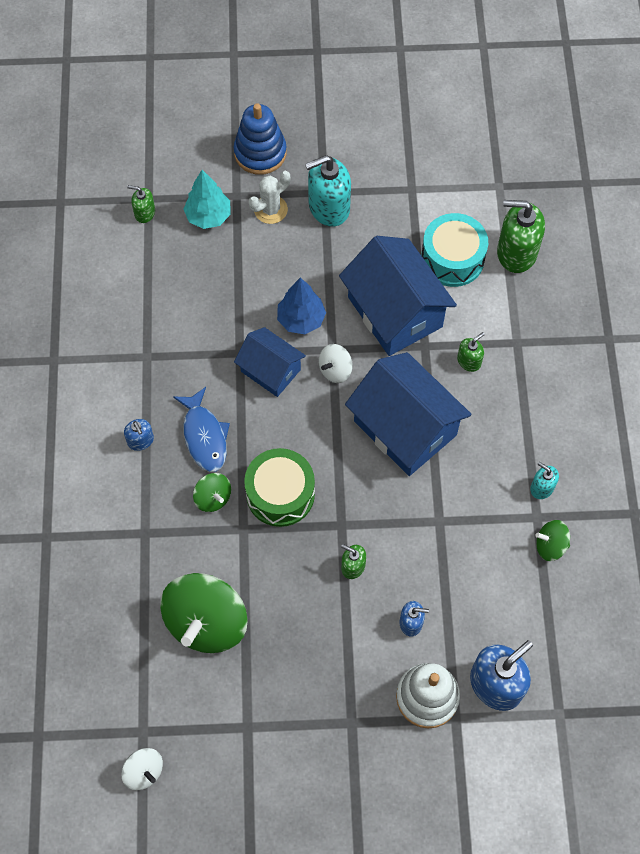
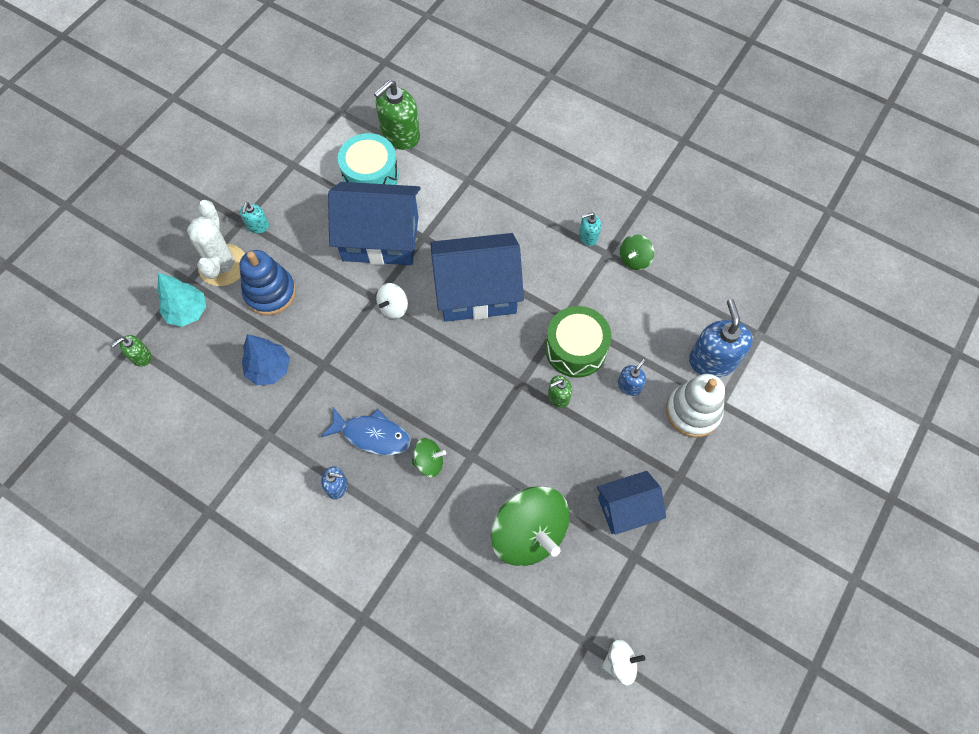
camera: 55 degrees left, 0 degrees up
blue stacking toy [234,103,287,175] -> blue stacking toy moved to [240,250,296,315]
blue house [234,327,306,397] -> blue house moved to [597,471,666,535]
green drum [244,448,315,527] -> green drum moved to [545,306,612,378]
white cactus [249,171,290,224] -> white cactus [187,200,245,286], size x1.52
blue tree [277,278,326,334] -> blue tree moved to [242,334,290,385]
turquoise soap dispenser [305,155,351,227] -> turquoise soap dispenser [240,202,269,233], size x0.51
white spinning top [319,344,353,383] -> white spinning top turned 45 degrees clockwise [376,283,408,319]
green soap dispenser [457,332,485,372] -> none

